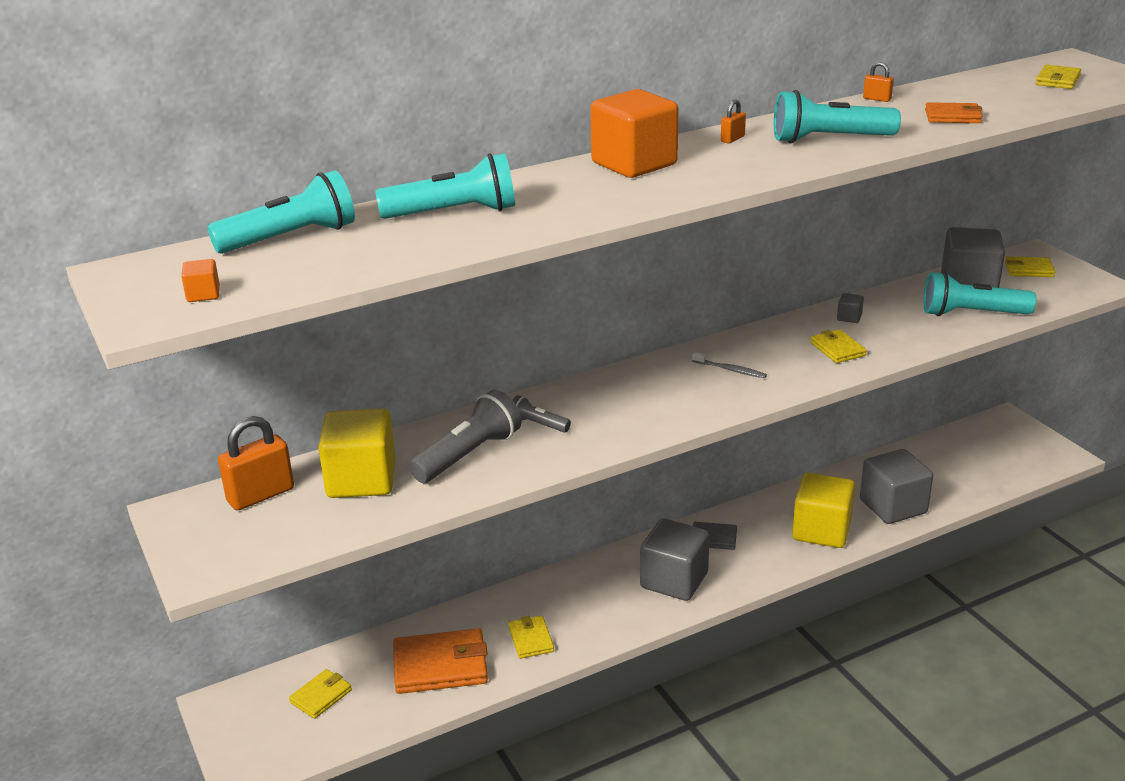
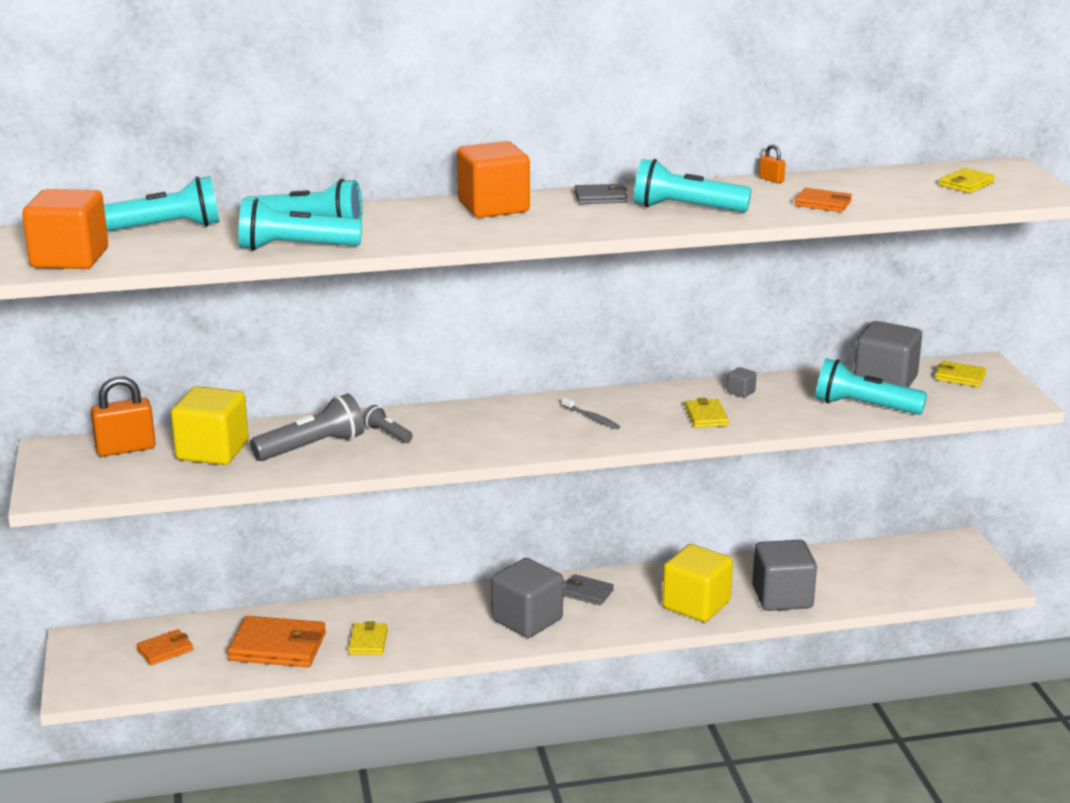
camera: 15 degrees right, 5 degrees down
orange cube [181,259,220,302] -> orange cube [22,189,108,269], size x2.47
yellow wallet [289,669,352,719] -> orange wallet [136,629,193,665]
orange padlock [721,99,746,143] -> grey wallet [574,184,627,204]
none -> turquoise flashlight [238,198,362,250]

